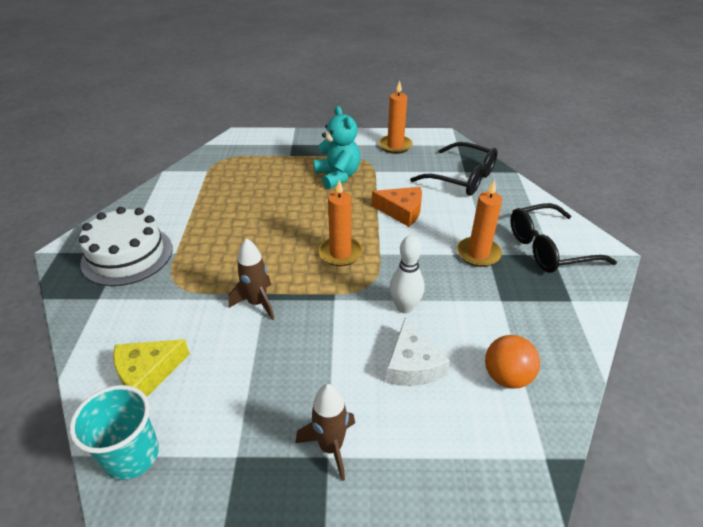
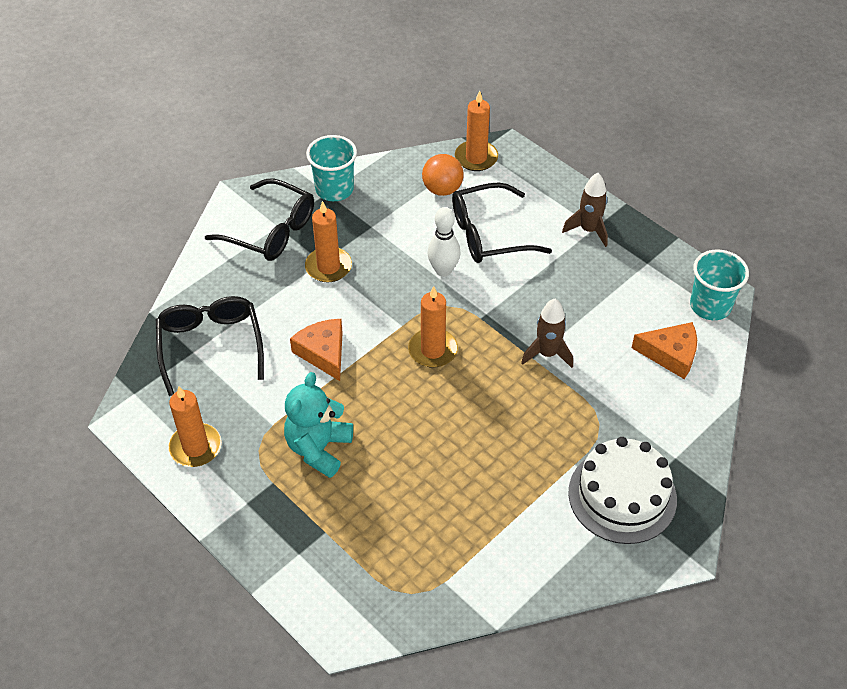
camera: 135 degrees left, 10 degrees up
yellow cheese [113,339,190,397] -> orange cheese [632,322,697,379]
white cheese [386,318,450,386] -> black glasses [452,182,552,263]
none -> turquoise cup [306,135,357,201]
none -> orange candle [455,90,498,171]

